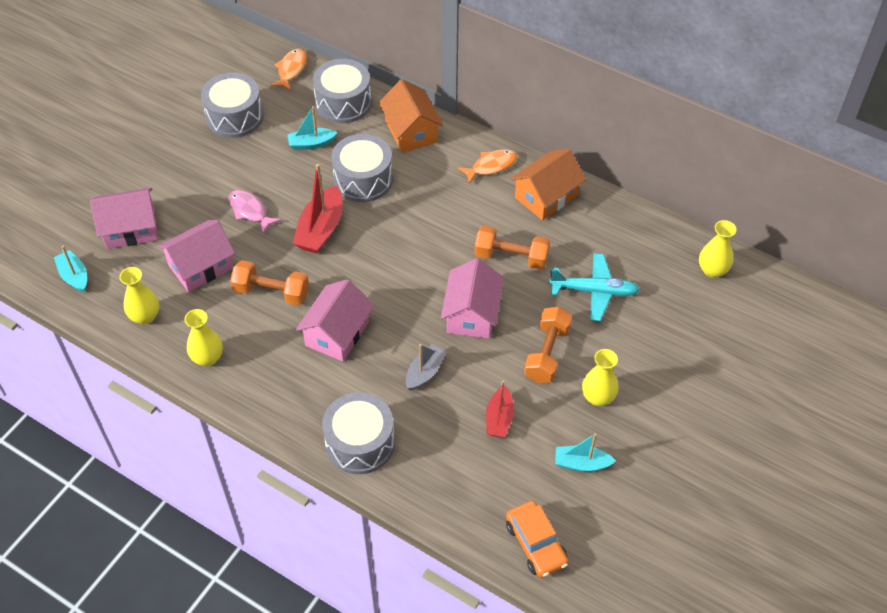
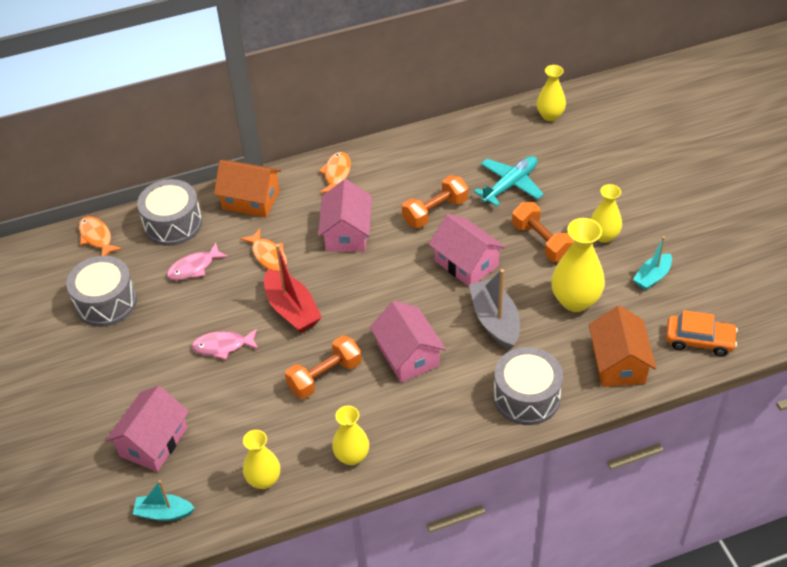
camera: 50 degrees left, 5 degrees down
pink house [158,220,235,292] -> pink house moved to [318,179,372,252]
turquoise boat [287,106,337,150] -> pink fish [167,243,228,281]
grey drum [331,134,393,202] -> orange fish [240,229,287,271]
grey boat [406,344,447,391] -> grey boat [469,269,520,350], size x1.60
red boat [486,381,514,438] -> yellow vase [551,218,605,312]
orange house [510,148,586,220] -> orange house moved to [589,306,656,387]

